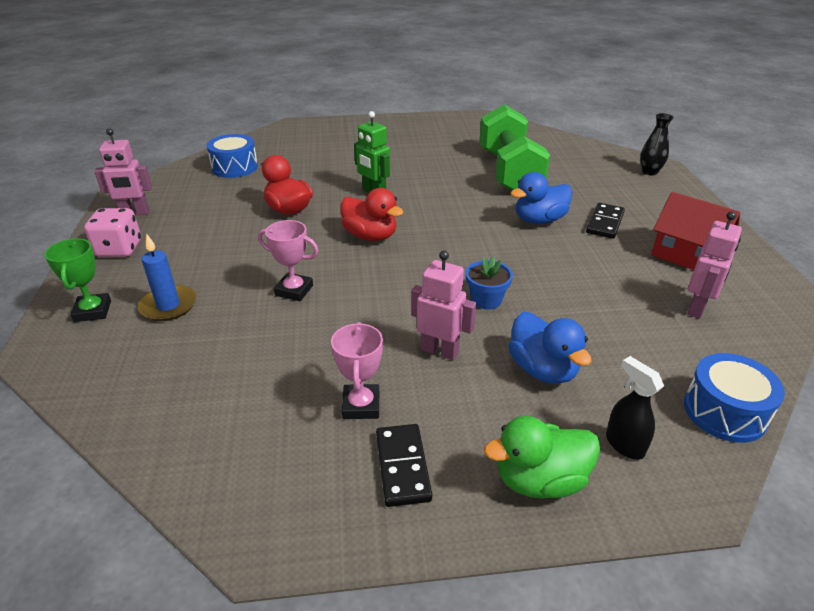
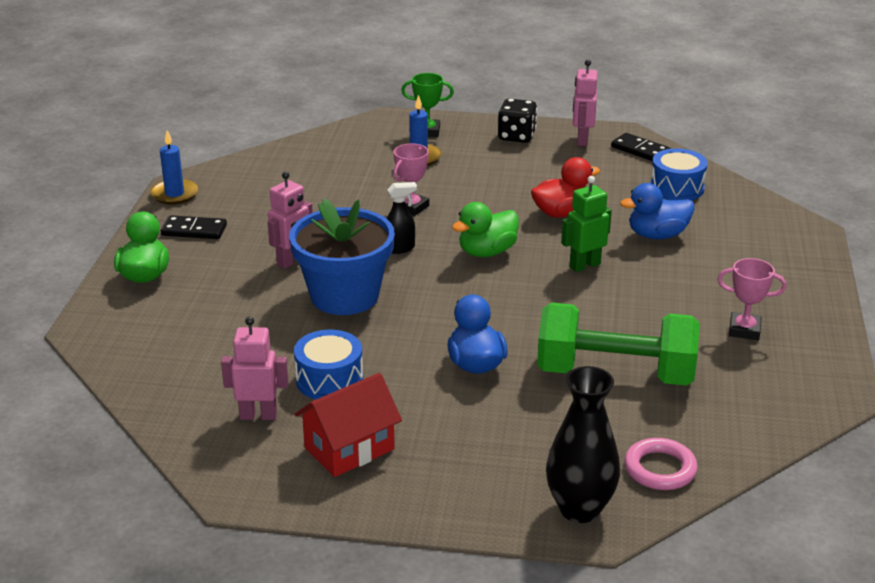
camera: 105 degrees right, 5 degrees down
pink dice [84,208,141,257] -> black dice [498,98,537,143]
pink trophy [331,322,383,419] -> pink trophy moved to [717,258,786,340]
red duck [340,188,403,241] -> green duck [452,202,519,257]
blue flower pot [466,257,513,309] -> blue flower pot [289,198,395,315], size x2.29
blue duck [508,312,592,384] -> blue duck moved to [620,183,695,239]
black domino [586,203,625,239] -> black domino moved to [611,133,671,161]
black spray bottle [606,356,664,460] -> black spray bottle moved to [386,182,417,254]
black vase [640,113,674,176] -> black vase [546,366,620,523], size x1.68
blue drum [684,353,785,443] -> blue drum moved to [294,330,363,399]
pink robot [687,211,742,318] -> pink robot turned 135 degrees clockwise [221,316,289,420]
none -> blue candle [150,130,198,205]
none -> pink ring [624,438,698,490]

